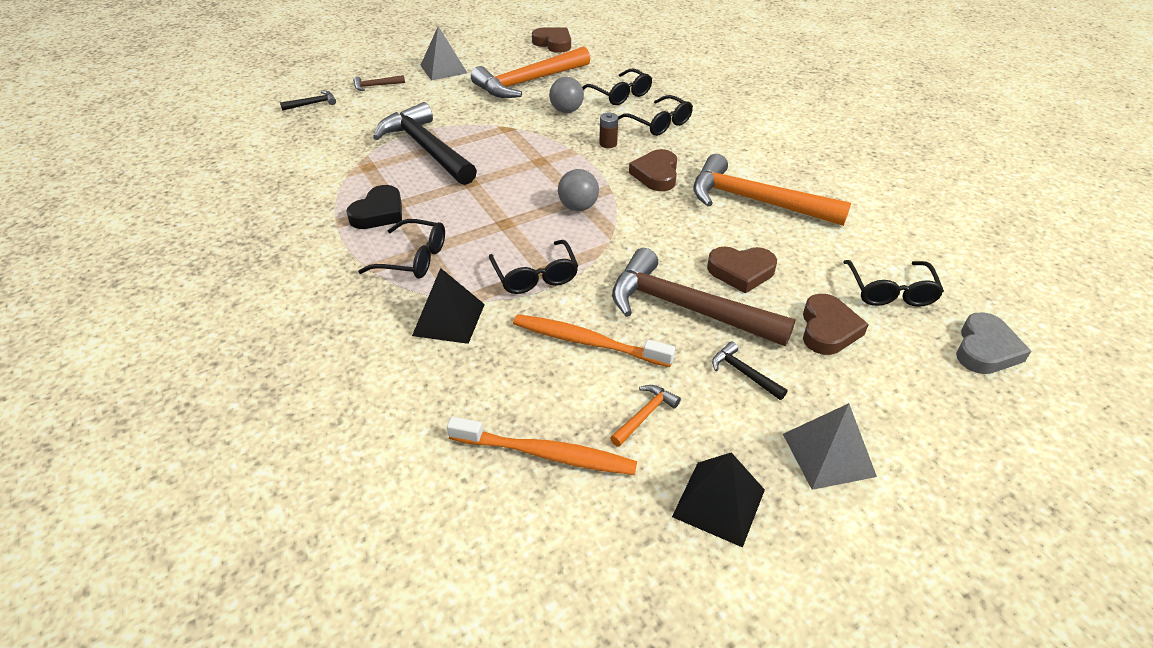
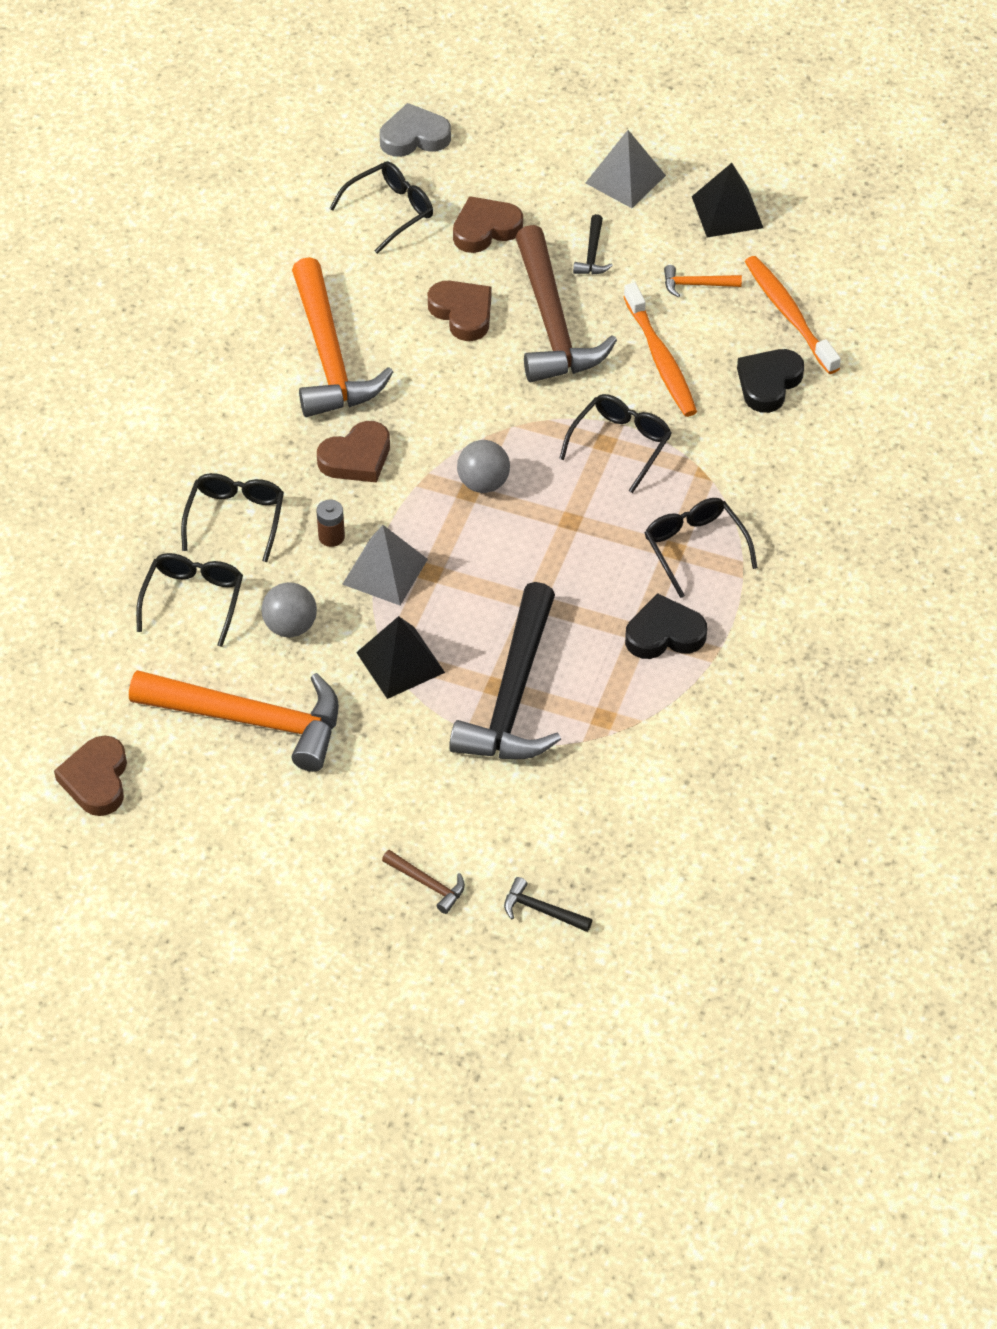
camera: 130 degrees left, 10 degrees up
black pyramid [412,268,485,344] -> black pyramid moved to [356,616,445,699]
grey pyramid [420,26,467,81] -> grey pyramid moved to [342,525,428,605]
none -> black heart [737,349,804,413]

